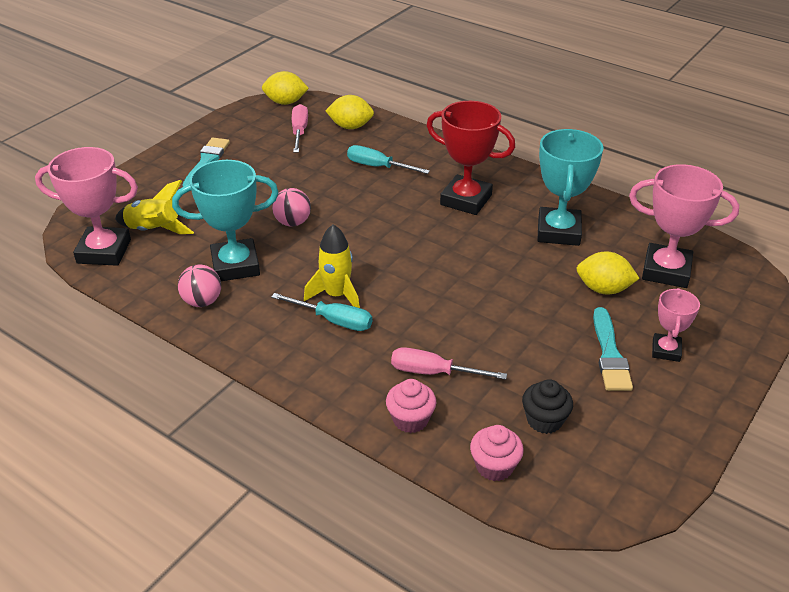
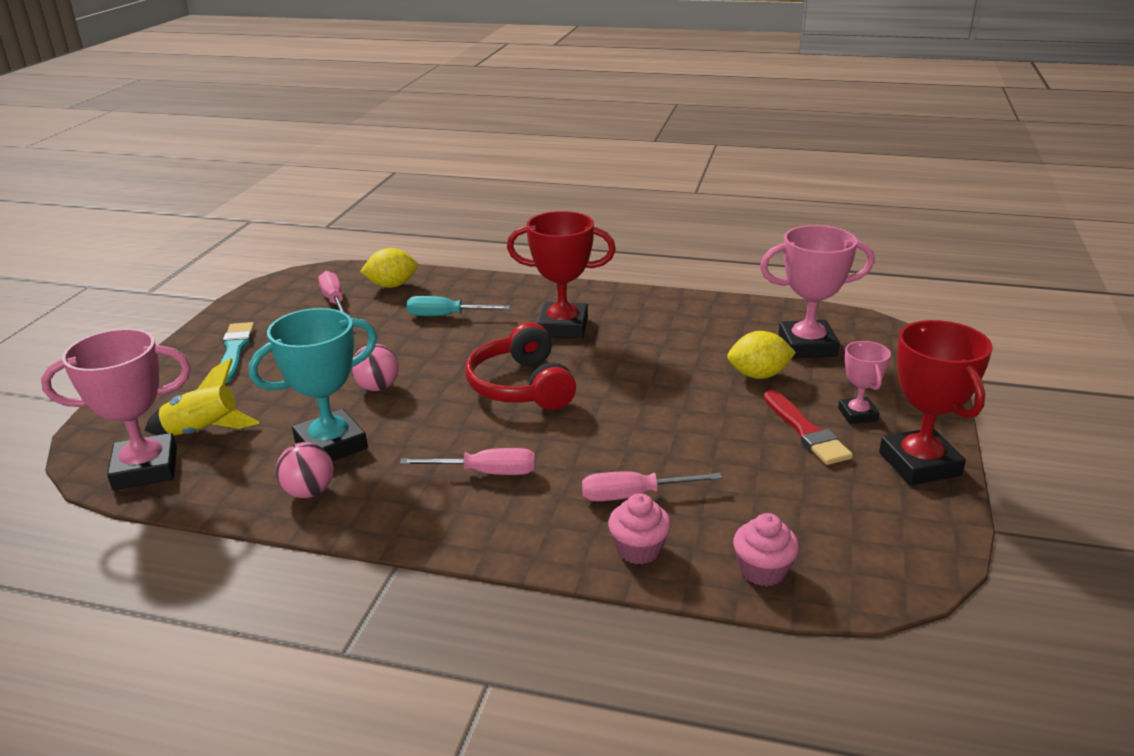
camera: 20 degrees left, 10 degrees down
yellow lemon [262,71,309,105] -> none
turquoise screwdriver [271,293,372,331] -> pink screwdriver [400,448,536,475]
yellow rocket [304,224,360,308] -> none
black cupcake [522,379,573,434] -> none
turquoise trophy [537,129,603,246] -> none
turquoise brush [593,307,633,391] -> red brush [764,390,853,465]
none -> red headphones [465,322,576,410]
none -> red trophy [879,320,993,485]

